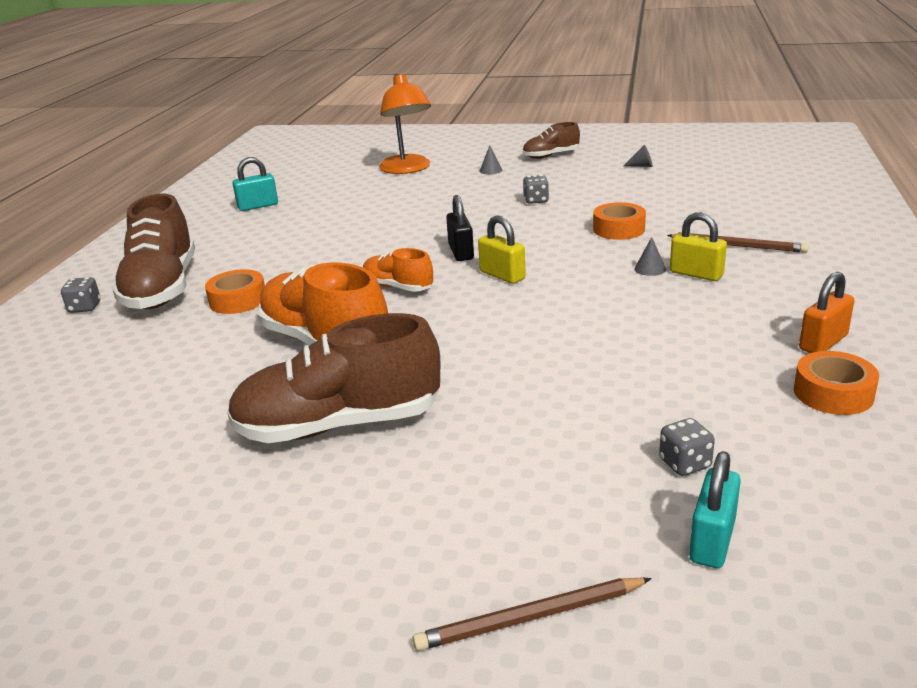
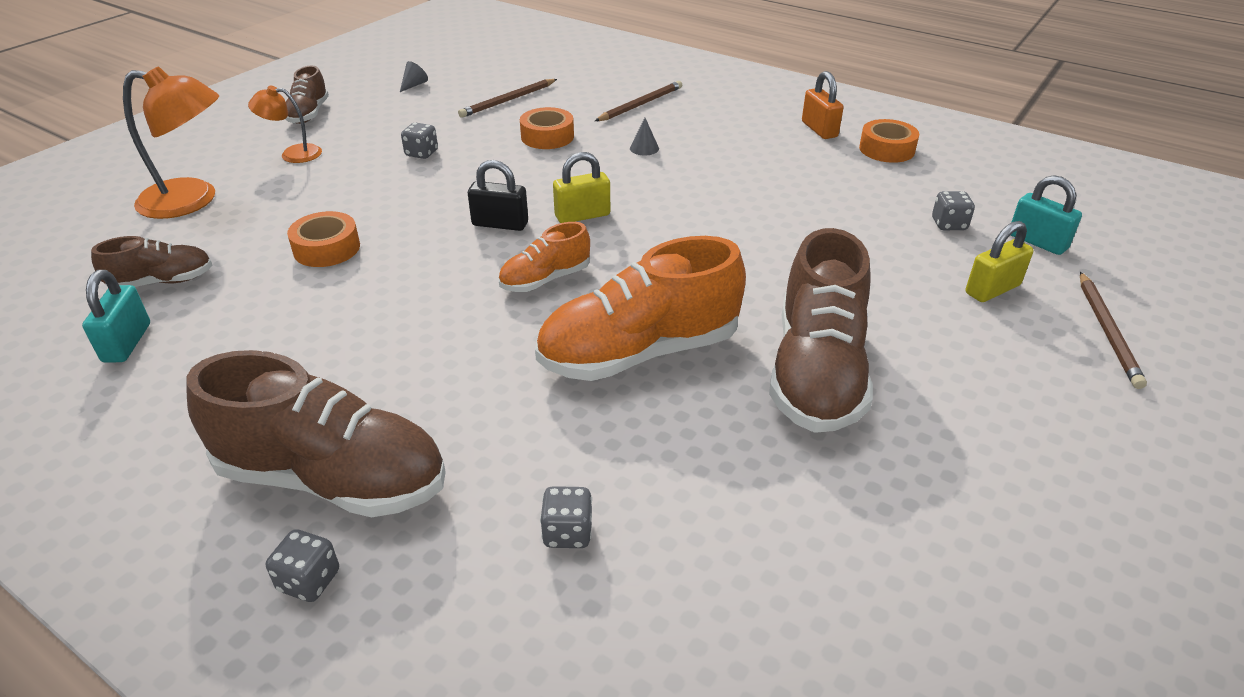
camera: 70 degrees left, 10 degrees up
orange tape [205,269,265,314] -> orange tape moved to [287,211,360,267]
grey cone [479,145,502,174] -> orange lamp [248,86,322,163]
yellow padlock [670,212,727,281] -> yellow padlock moved to [966,221,1033,302]
none -> brown shoe [91,236,212,287]
none -> brown pencil [458,79,557,118]
none -> grey dice [540,486,592,548]

